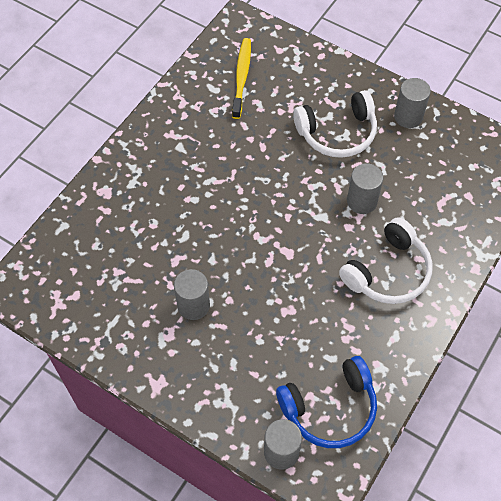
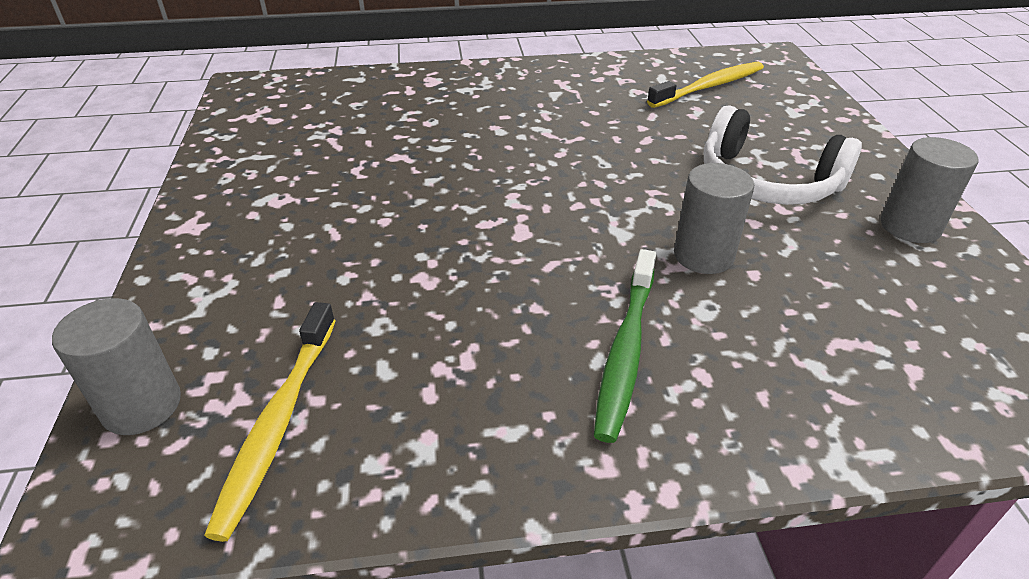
camera: 50 degrees right, 20 degrees down
grey cylinder [174,269,210,320] -> none
blue headphones [276,356,377,448] -> yellow toothbrush [204,302,335,542]
white headphones [339,217,433,304] -> green toothbrush [594,249,656,443]

